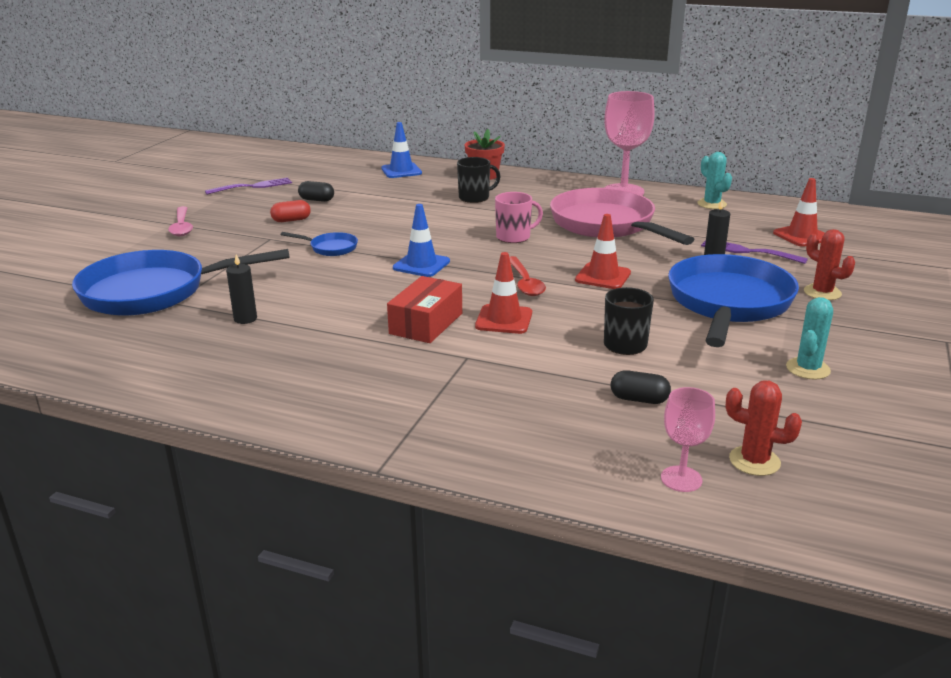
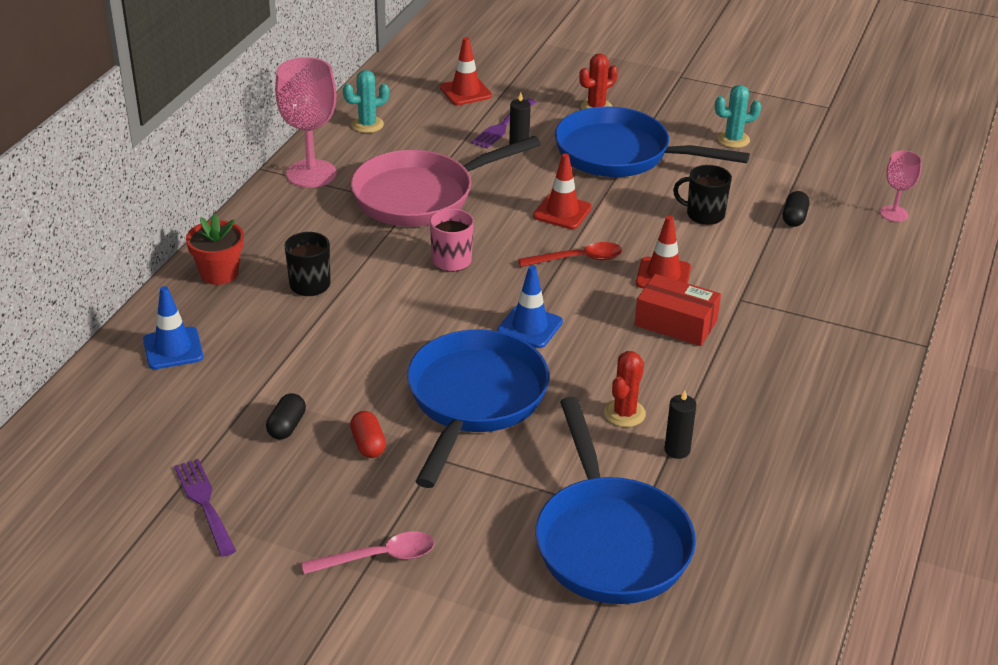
camera: 90 degrees left, 10 degrees up
blue pan [281,232,358,256] -> blue pan [407,329,549,488], size x2.35
red cactus [726,380,802,476] -> red cactus moved to [604,351,646,427]
turquoise cactus [786,297,833,380] -> turquoise cactus turned 45 degrees counterclockwise [715,85,761,148]

